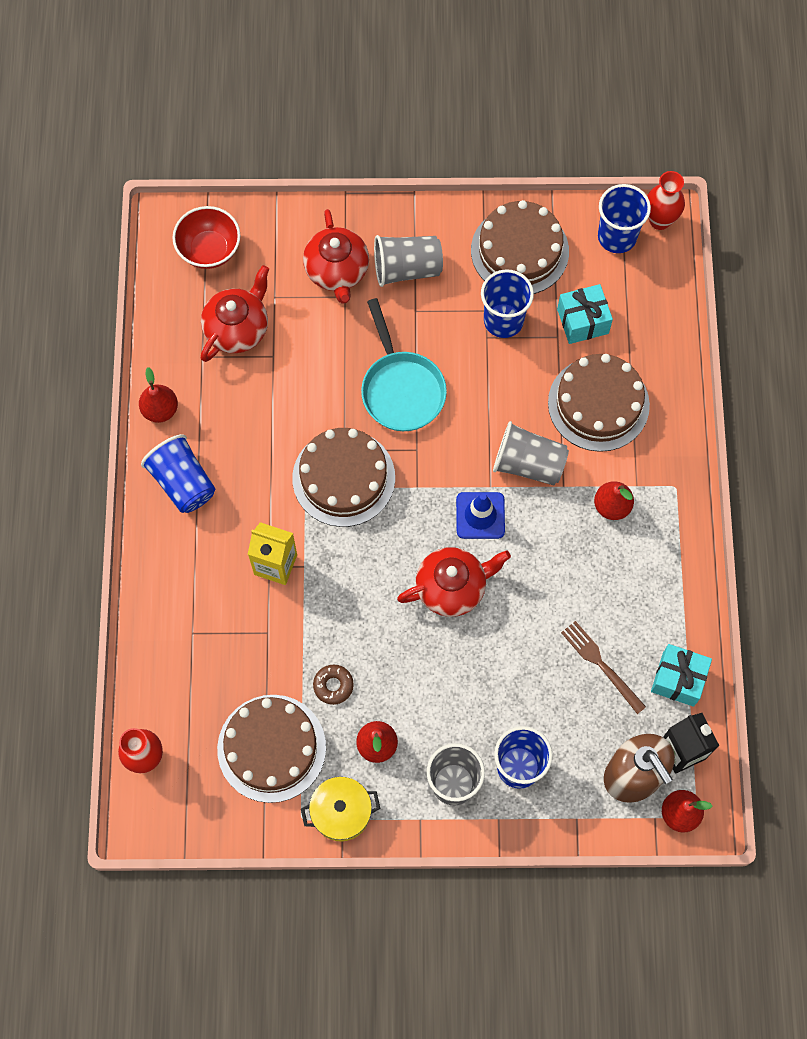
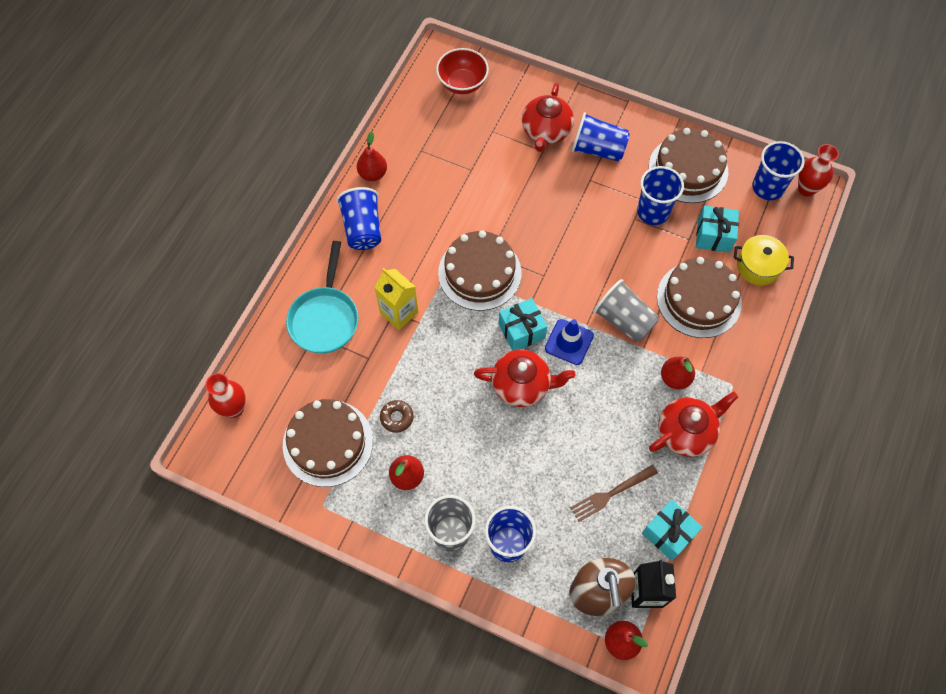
camera: 25 degrees right, 5 degrees down
red teapot [201,265,269,362] -> red teapot moved to [649,392,738,457]
yellow pot [301,777,381,841] -> yellow pot moved to [734,235,794,285]
turquoise pan [361,298,447,431] -> turquoise pan moved to [286,241,358,354]
grey cup [374,235,443,287] -> blue cup [572,112,630,161]
brown fork [561,621,646,714] -> brown fork turned 105 degrees counterclockwise [570,465,658,522]
none -> turquoise gift [499,298,548,351]

